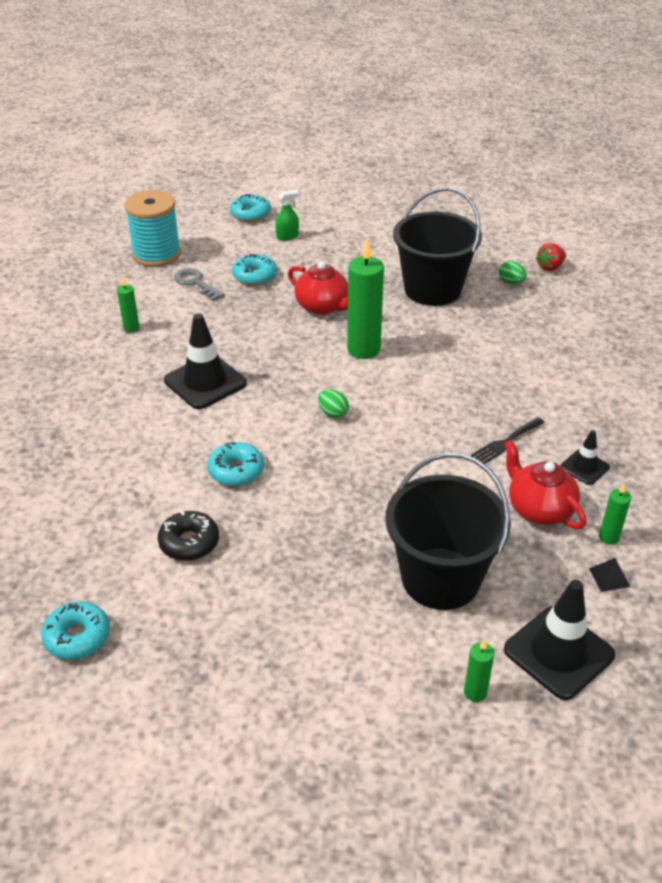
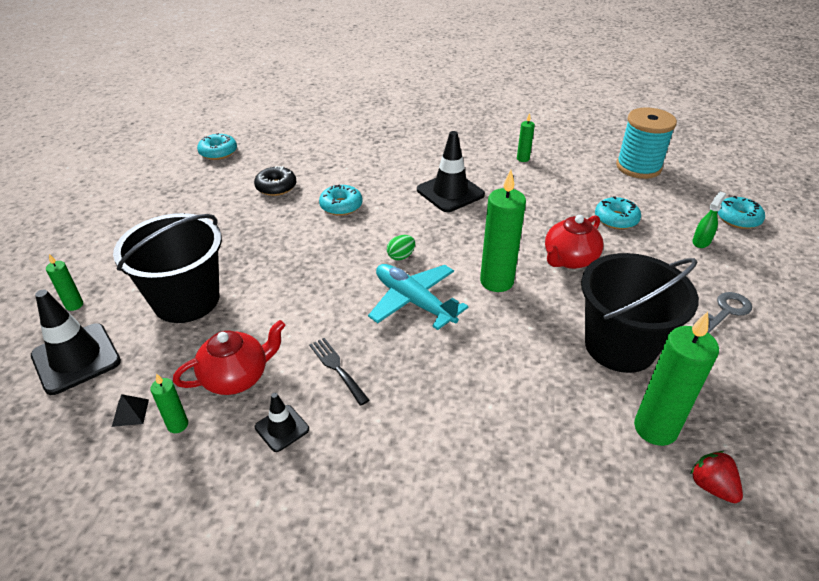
camera: 95 degrees right, 0 degrees up
grey key [174,268,224,301] -> grey key moved to [693,292,752,333]
green spray bottle [275,190,299,241] -> green spray bottle turned 120 degrees counterclockwise [692,191,726,248]
green egg [499,261,527,284] -> green candle [634,312,719,446]
none -> turquoise plane [368,264,468,330]

